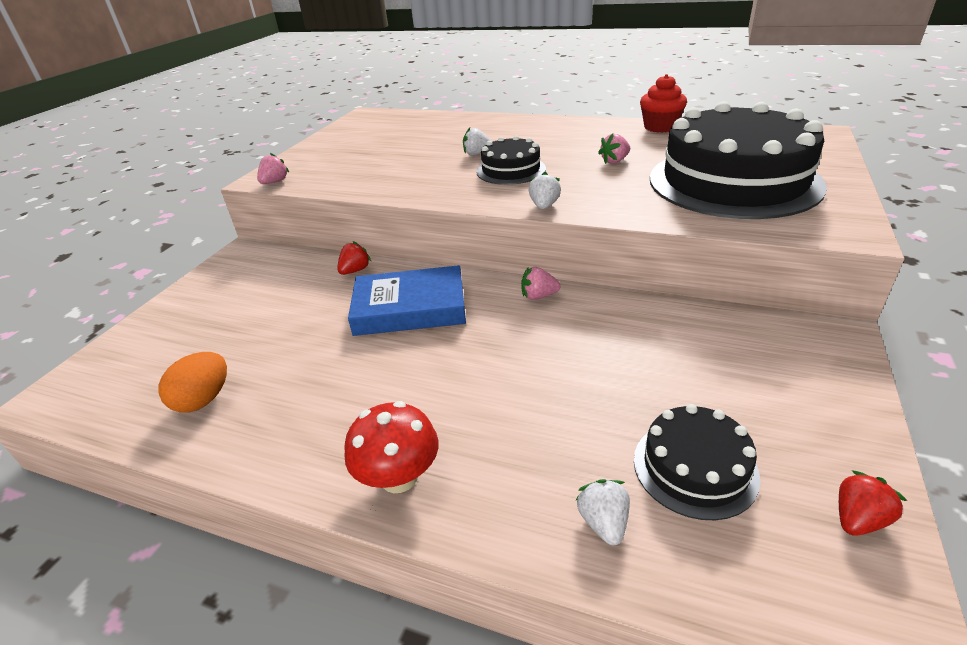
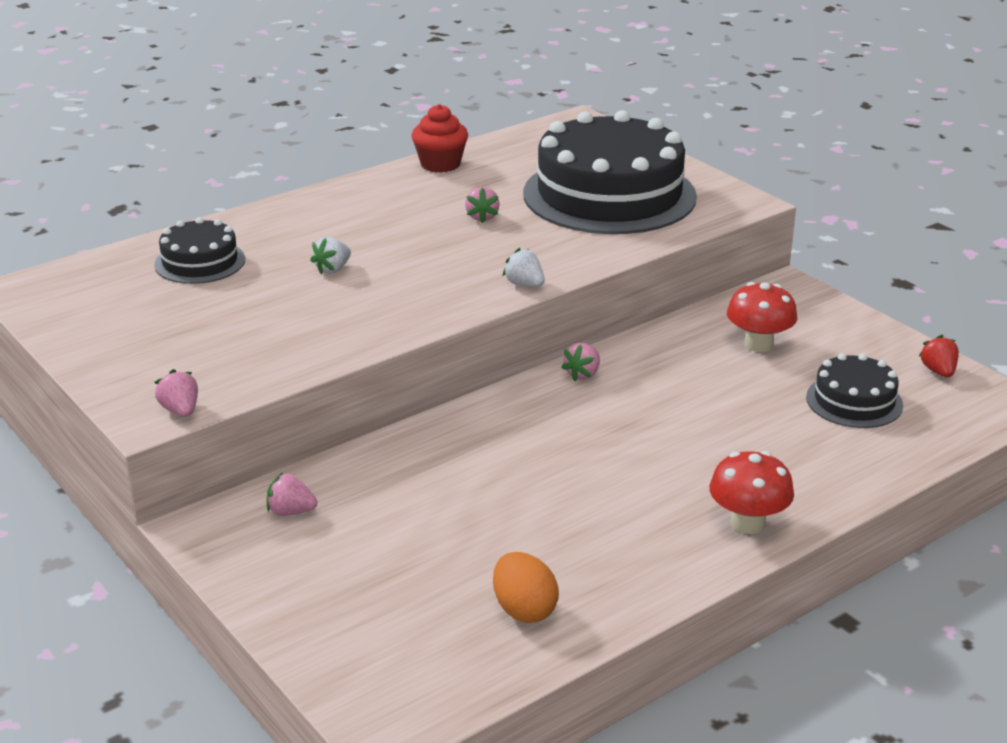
camera: 60 degrees left, 5 degrees down
red strawberry [337,241,372,275] -> none
blue book [348,265,466,336] -> none
black cake [476,136,546,185] -> black cake moved to [154,217,245,284]
white strawberry [576,479,630,545] -> none
none -> pink strawberry [267,472,317,516]
none -> red mushroom [727,282,797,352]

